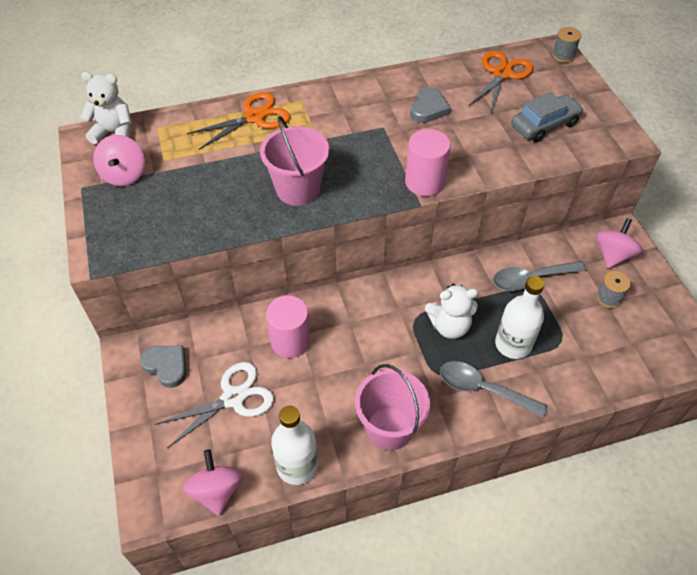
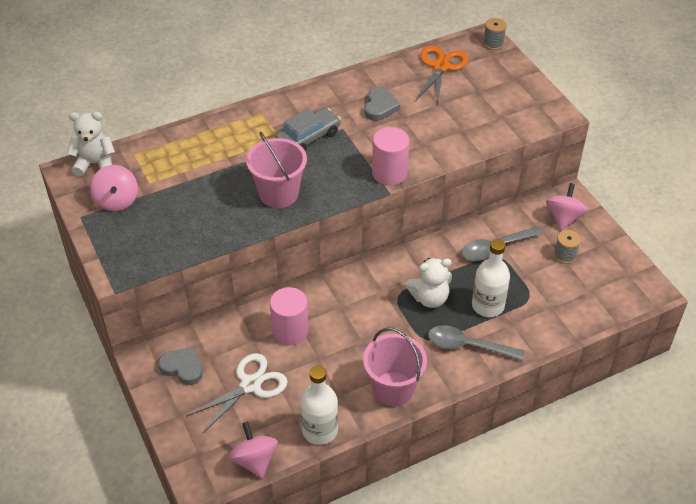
camera: 10 degrees left, 5 degrees down
orange scissors [187,92,290,150] -> none
grey car [511,92,584,142] -> grey car moved to [275,108,341,151]

